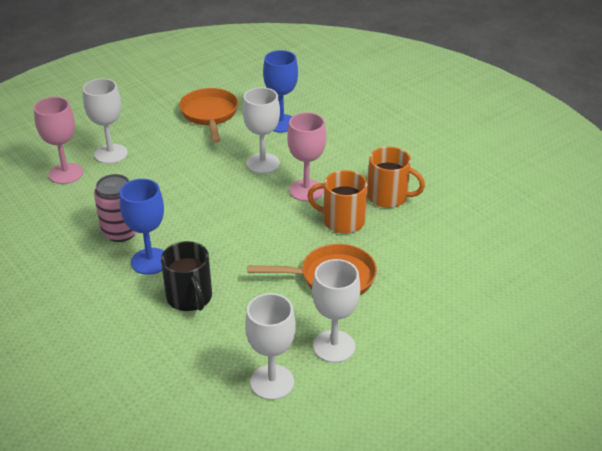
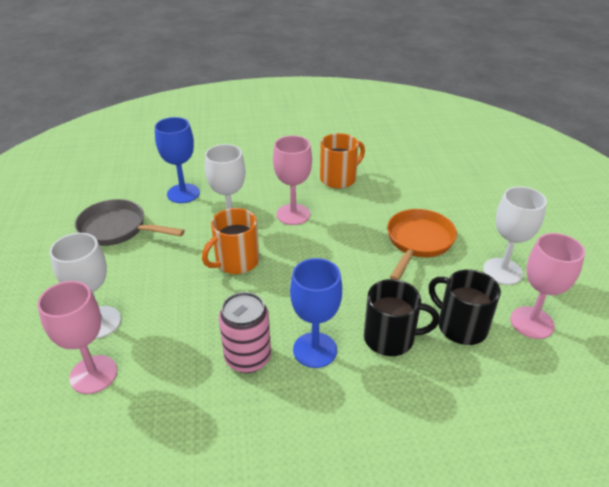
camera: 60 degrees left, 0 degrees up
orange pan [179,88,238,143] -> grey pan [75,199,185,246]
white goblet [245,293,296,400] -> pink goblet [510,233,585,339]
orange mug [307,170,368,234] -> orange mug moved to [202,208,259,274]
none -> black mug [429,269,501,345]

